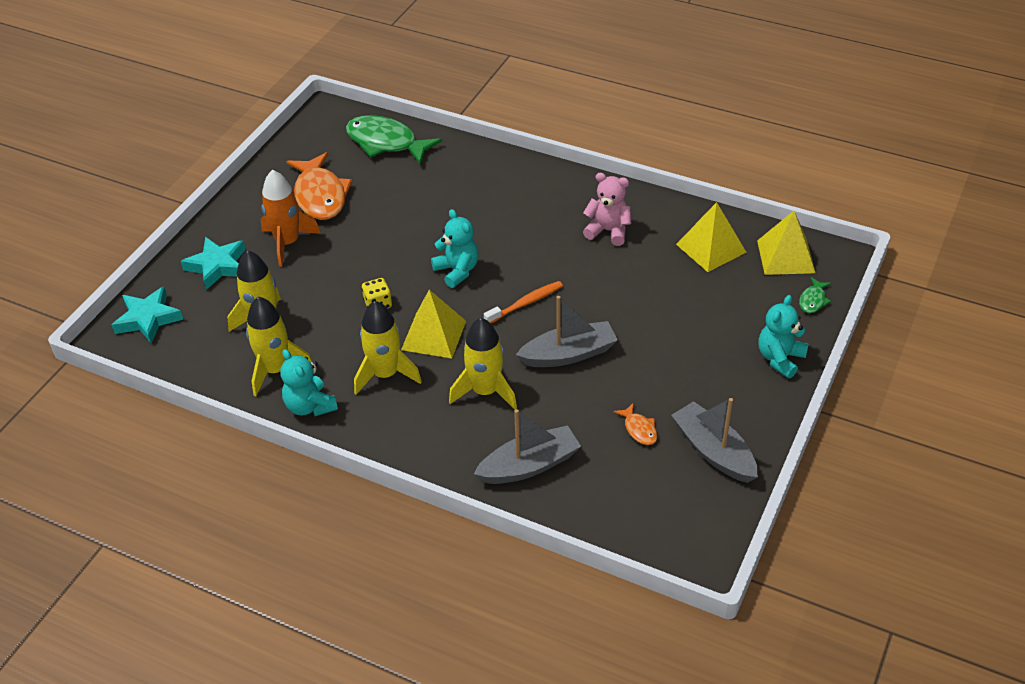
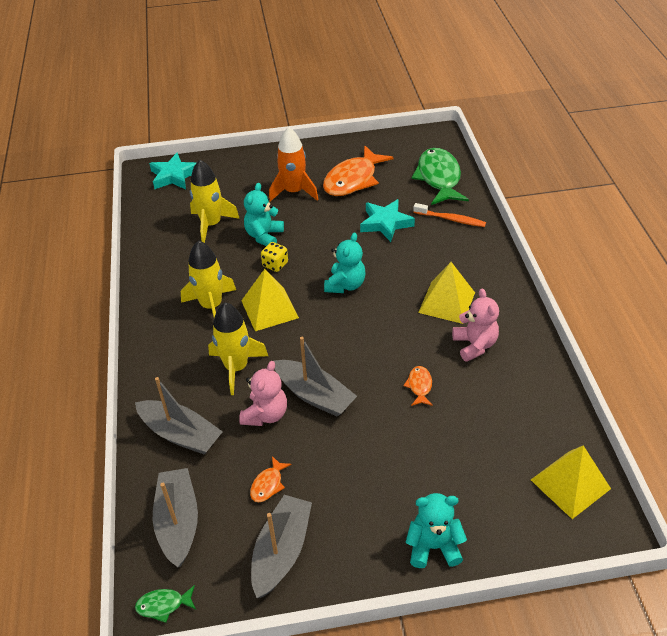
camera: 55 degrees right, 0 degrees up
turquoise star [181,237,246,290] -> turquoise star moved to [360,199,415,242]
yellow rocket [246,296,312,396] -> none
turquoise teddy bear [280,349,338,416] -> turquoise teddy bear moved to [244,183,284,246]
orange toothbrush [484,281,563,323] -> orange toothbrush moved to [413,203,486,227]
yellow pyramid [676,202,746,272] -> yellow pyramid moved to [418,262,475,324]
green fish [799,277,831,313] -> green fish moved to [135,585,196,623]
none -> grey boat [153,468,198,567]
none -> pink teddy bear [239,361,287,426]
none -> orange fish [403,366,433,406]

